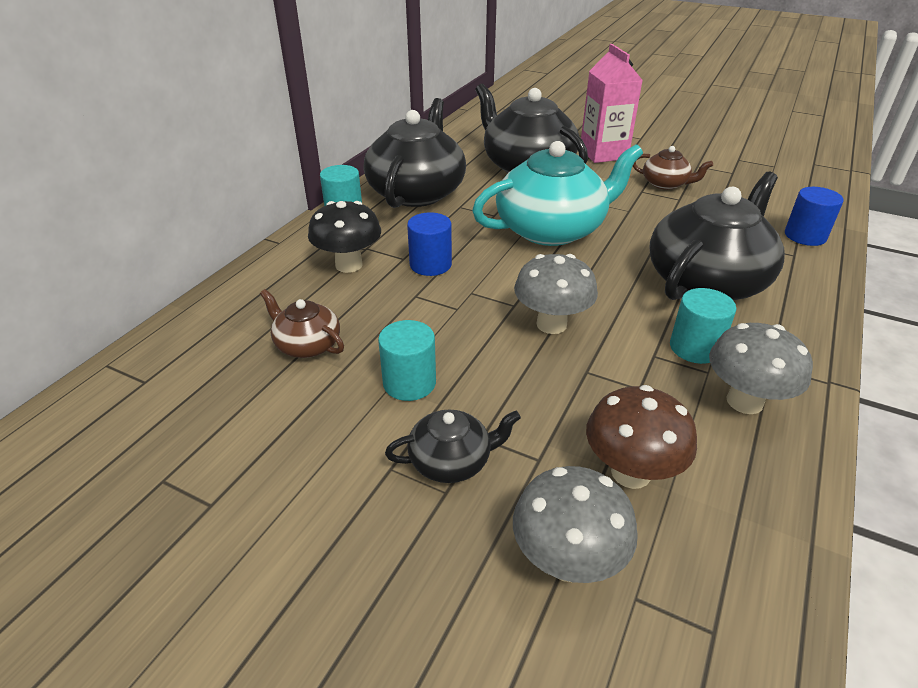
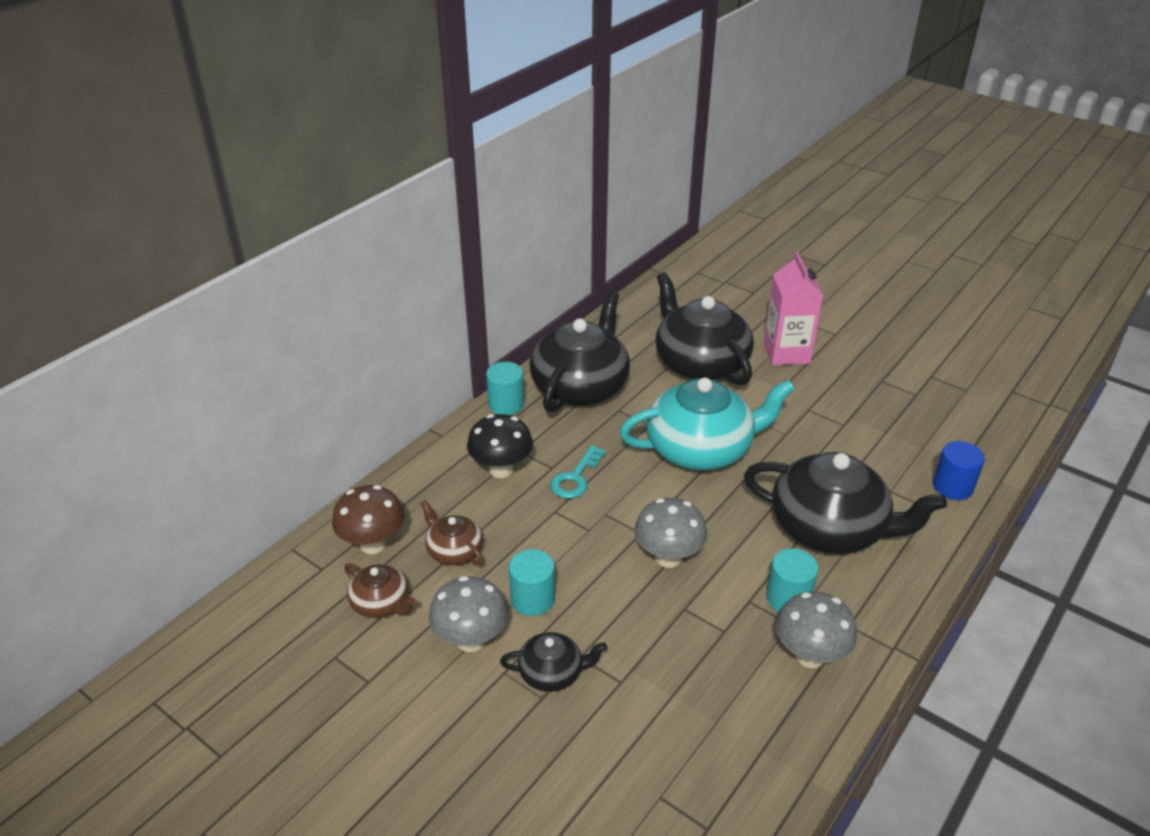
camera: 10 degrees right, 0 degrees up
blue cylinder [407,212,452,276] -> turquoise key [550,445,606,499]
grey mushroom [513,466,638,583] -> grey mushroom moved to [429,576,508,652]
brown mushroom [586,385,697,489] -> brown mushroom moved to [332,485,405,554]
brown teapot [633,146,713,190] -> brown teapot moved to [344,563,416,618]
black teapot [649,171,785,300] -> black teapot turned 60 degrees clockwise [744,452,947,554]

